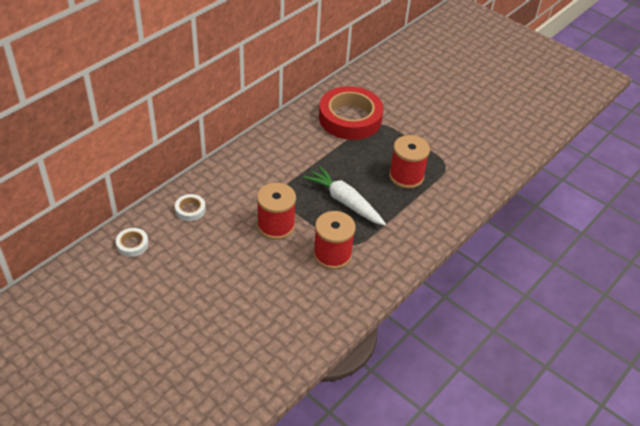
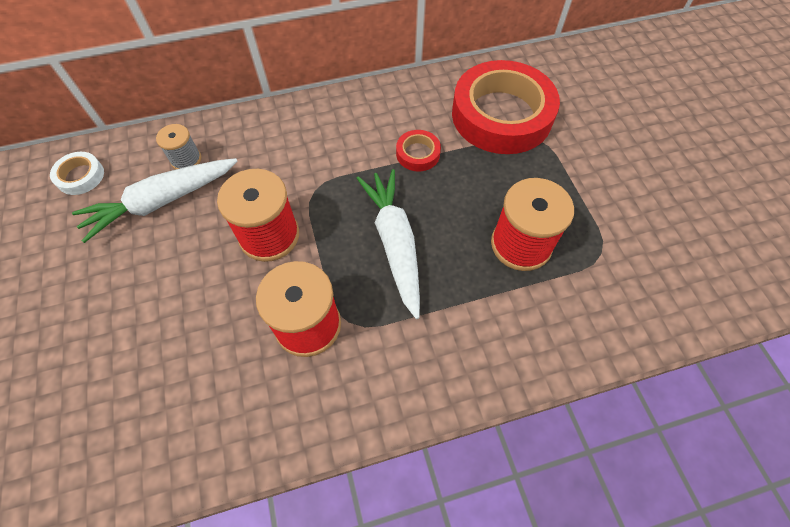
camera: 35 degrees right, 15 degrees up
white tape [175,194,206,221] -> grey spool [156,124,201,169]
none -> white carrot [72,158,237,243]
none -> red tape [396,130,441,171]

